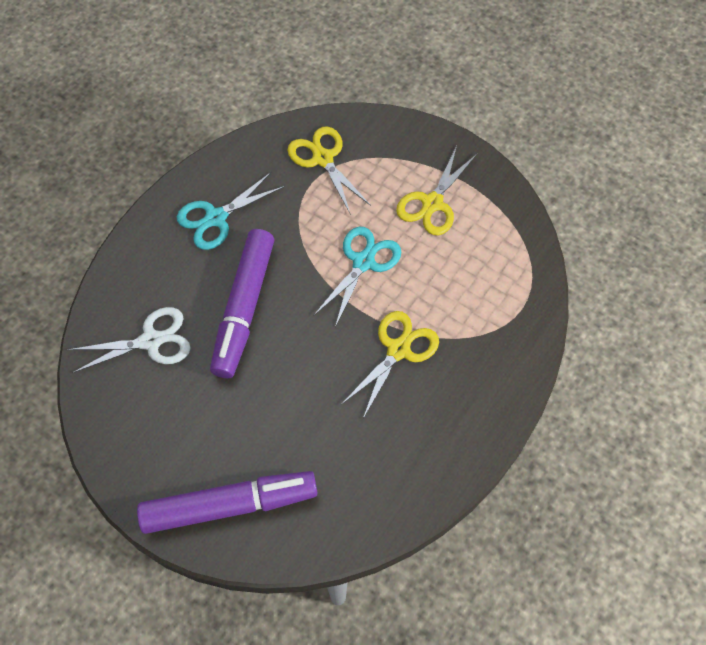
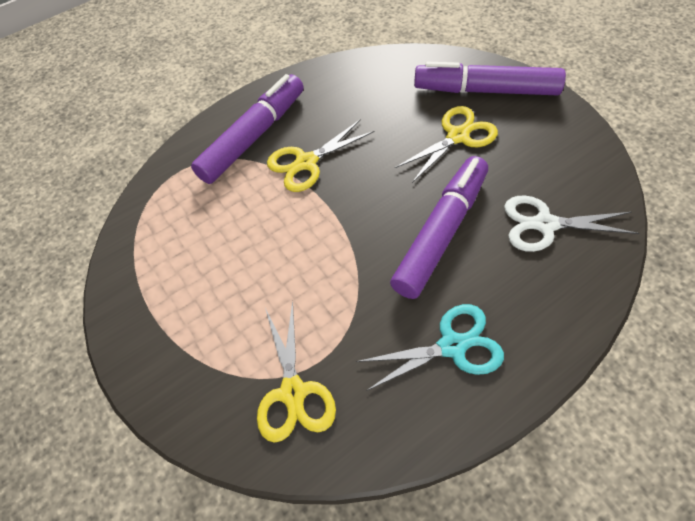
camera: 155 degrees left, 5 degrees down
turquoise scissors [313,227,401,327] -> none
yellow scissors [396,146,477,235] -> yellow scissors moved to [395,106,498,183]
none -> purple marker [191,74,304,184]

